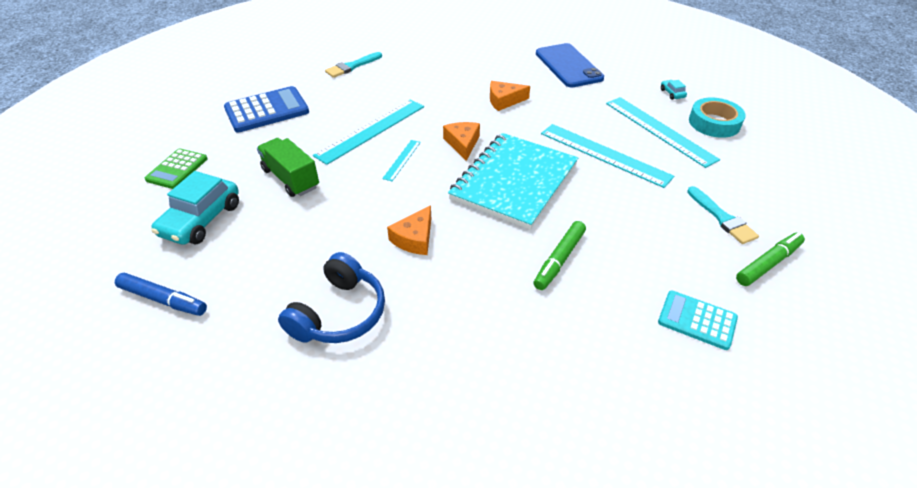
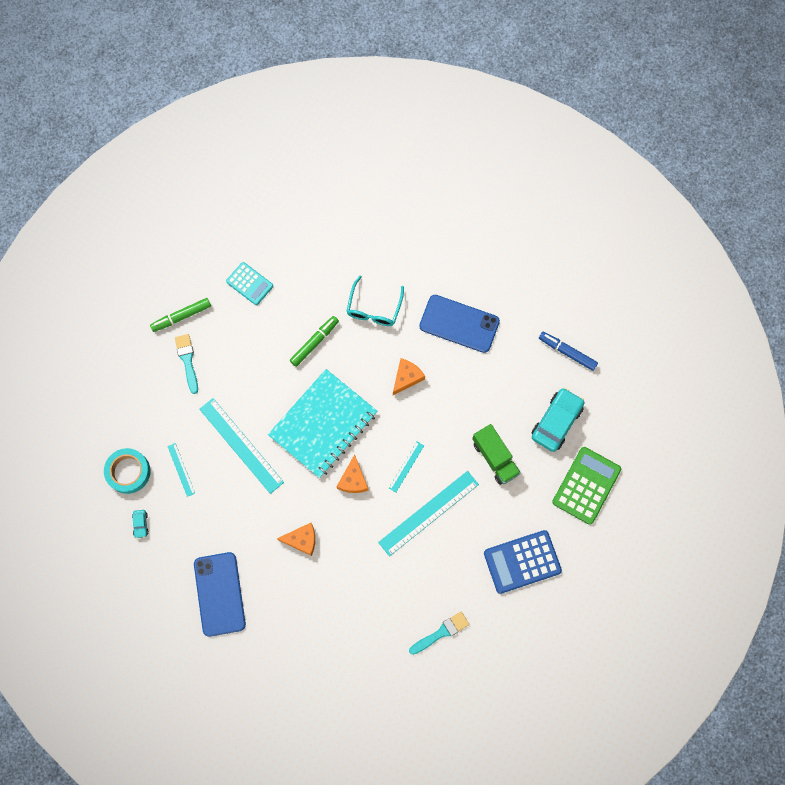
camera: 170 degrees left, 30 degrees up
green calculator [145,148,208,189] -> green calculator [552,447,621,525], size x1.57
blue headphones [278,252,385,343] -> blue phone [419,295,500,353]
turquoise ruler [606,97,720,168] -> turquoise ruler [167,443,195,497], size x0.49
none -> turquoise glasses [346,275,404,326]

